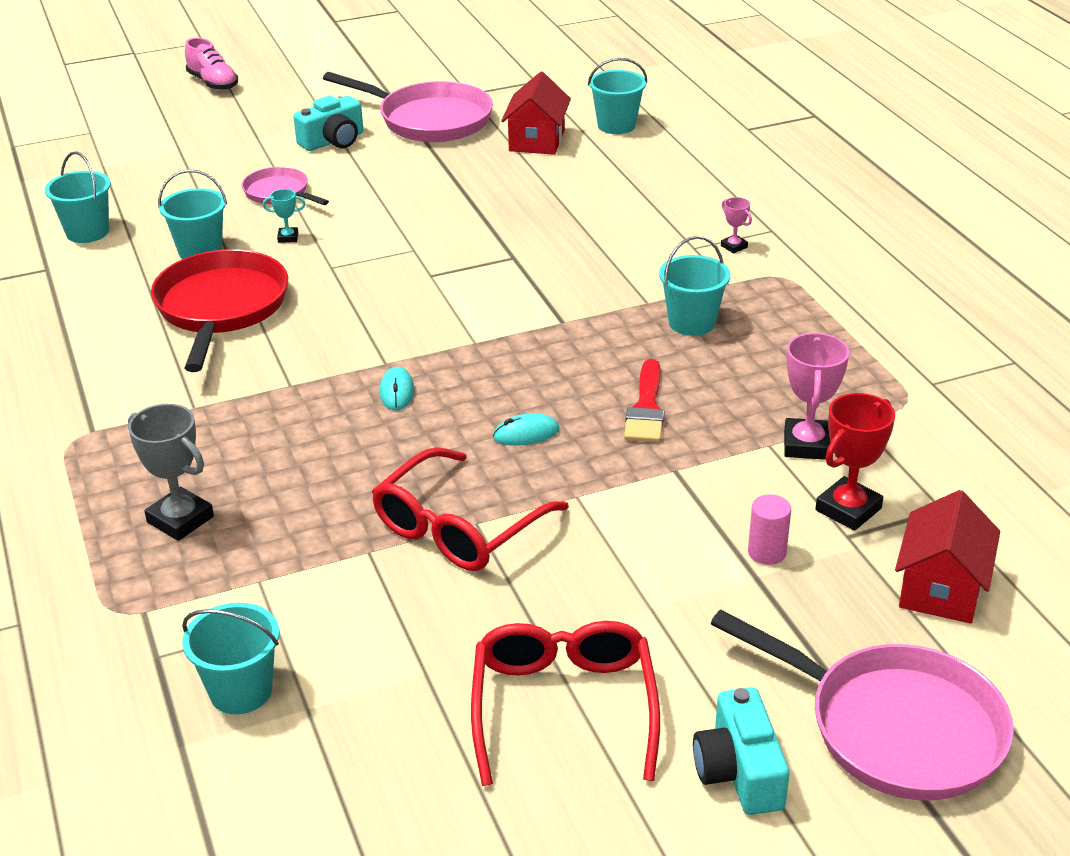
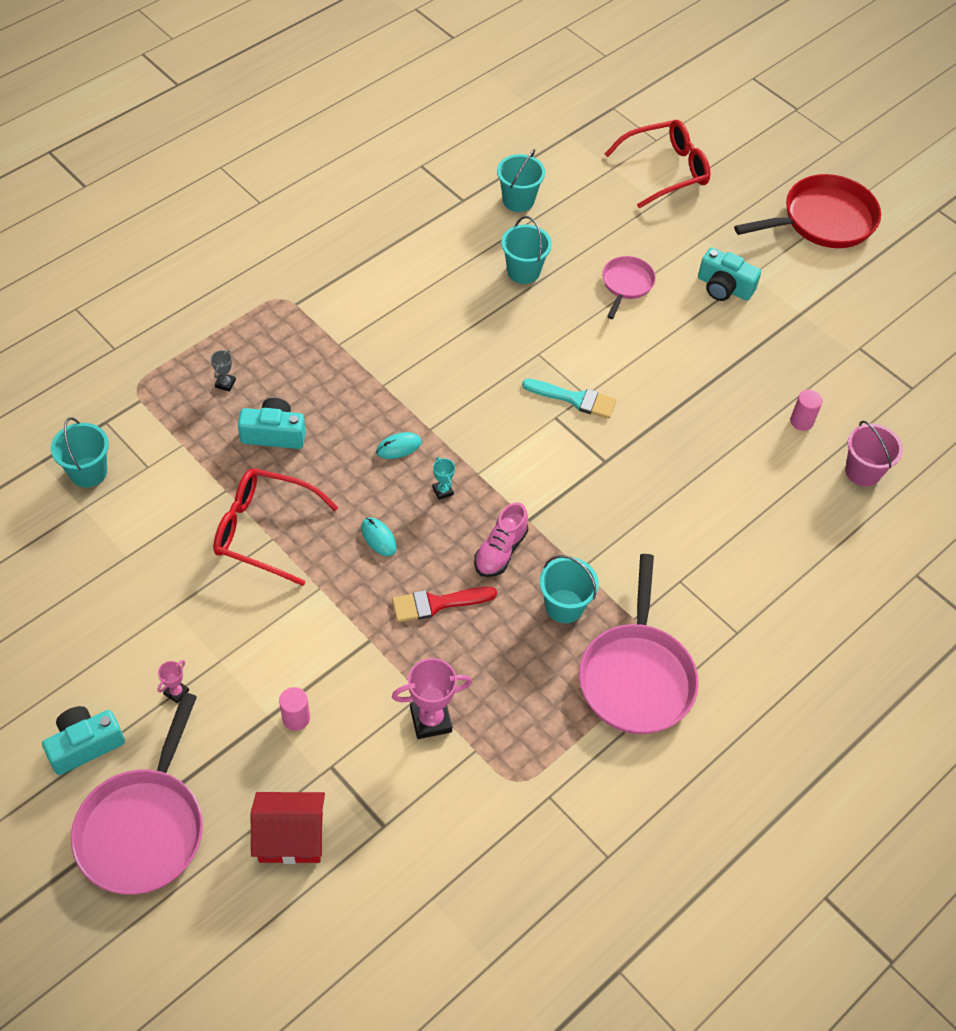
camera: 65 degrees right, 20 degrees up
grey trophy [128,404,214,541] -> grey trophy [211,349,236,392], size x0.51
red pan [151,249,288,372] -> red pan moved to [734,174,881,248]
pink shoe [185,38,238,91] -> pink shoe moved to [474,502,528,577]
turquoise trophy [263,189,305,243] -> turquoise trophy moved to [433,457,455,500]
pink pan [323,72,493,142] -> pink pan moved to [579,554,699,734]
red glasses [471,621,660,786] -> red glasses moved to [605,120,710,208]
red house [501,72,571,155] -> pink cylinder [790,390,823,431]
turquoise bucket [588,58,647,134] -> pink bucket [845,420,903,486]
pink trophy [721,197,752,253] -> pink trophy moved to [158,660,189,704]
red trophy [815,393,895,531] -> none
none -> turquoise camera [238,398,306,449]
none -> turquoise brush [522,379,616,419]

